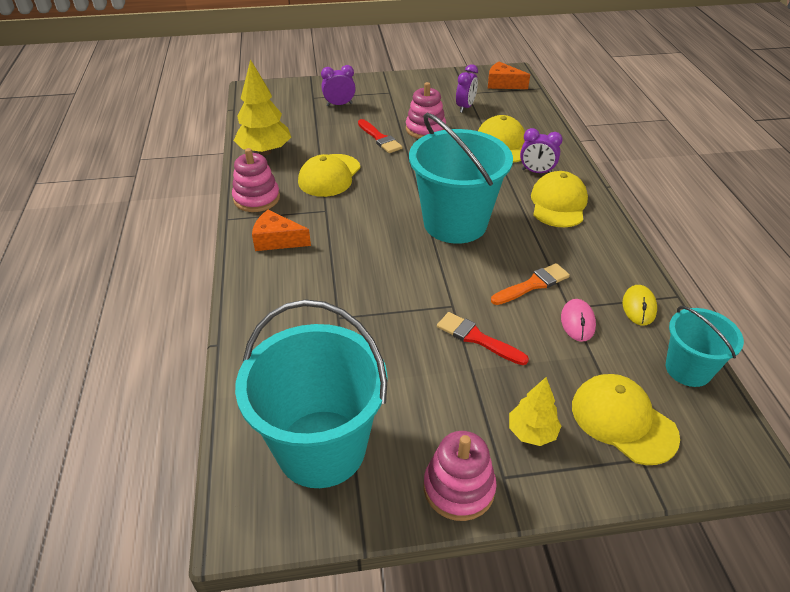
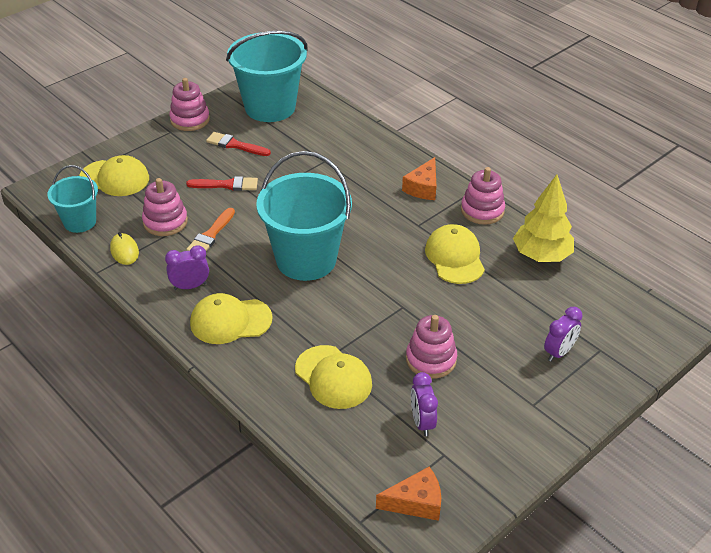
camera: 145 degrees right, 0 degrees up
orange cheese [252,210,311,251] -> orange cheese turned 135 degrees clockwise [402,157,436,200]
red brush [358,119,402,153] -> red brush moved to [206,132,271,156]
yellow tree [509,377,561,446] -> none
purple clock [520,128,563,173] -> purple clock moved to [165,245,209,290]
yellow cap [531,171,588,227] -> yellow cap turned 105 degrees clockwise [190,293,273,344]
pink mouse [561,299,596,342] -> pink stacking toy [142,178,188,236]

